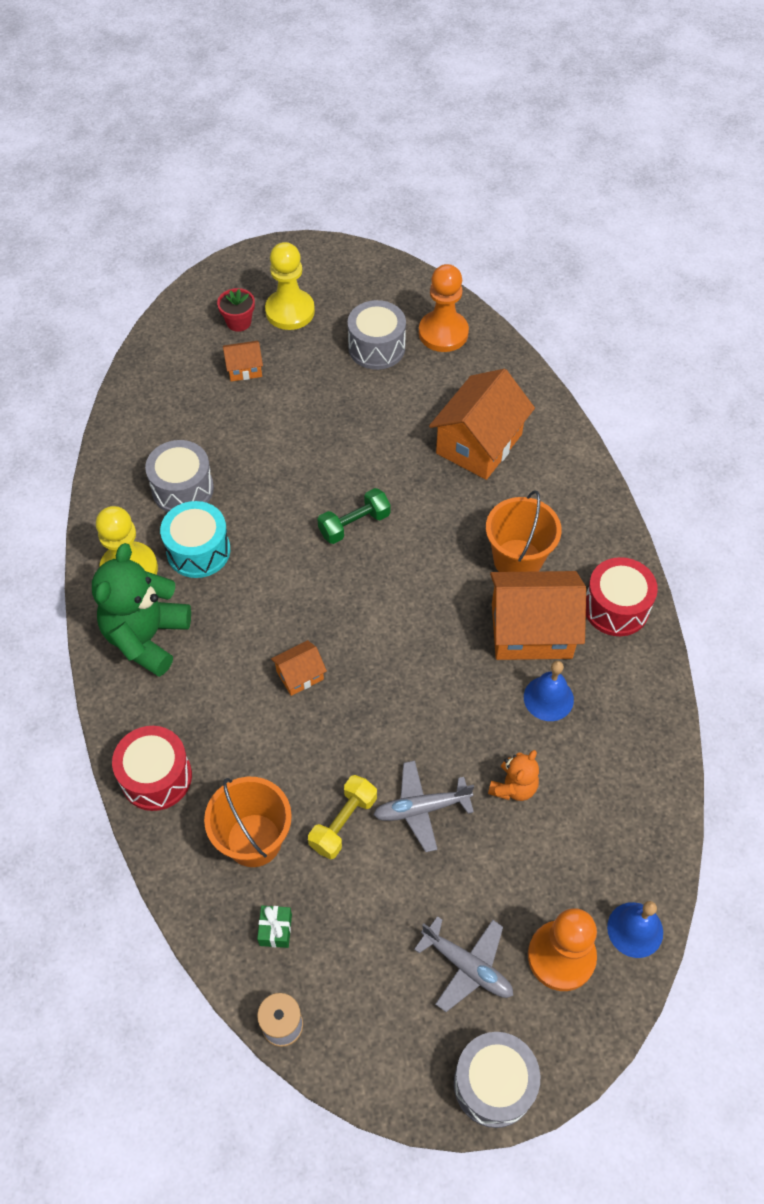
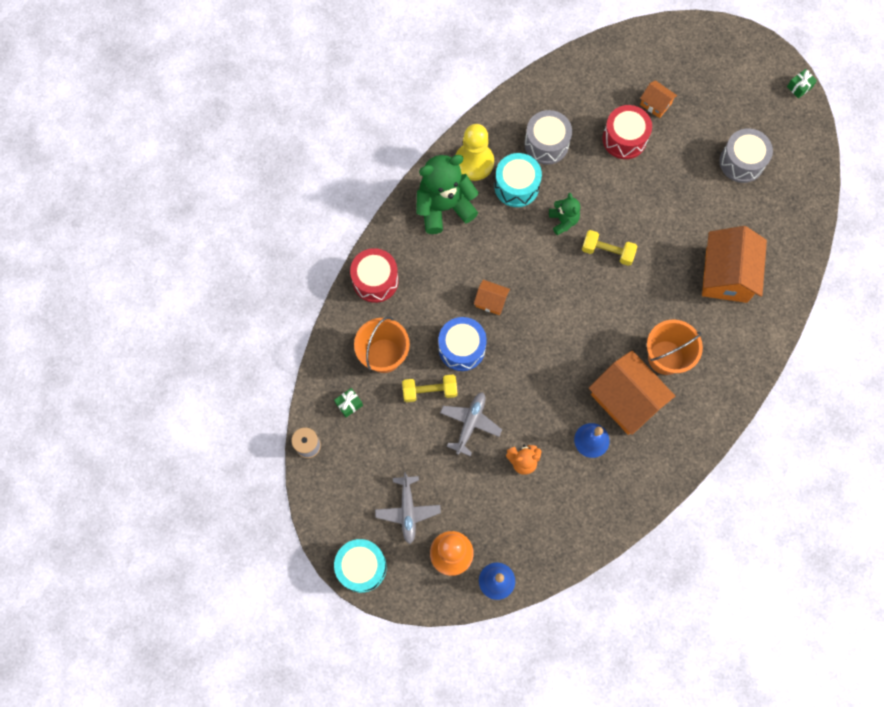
camera: 50 degrees right, 15 degrees up
red flower pot [217,288,255,332] -> none
yellow pawn [265,242,315,330] -> none
green dumbbell [318,488,391,544] -> yellow dumbbell [582,230,637,266]
grey plane [373,761,474,852] -> grey plane turned 75 degrees clockwise [440,392,502,456]
orange pawn [419,264,469,352] -> none
orange house [429,369,535,480] -> orange house turned 75 degrees counterclockwise [702,226,767,303]
grey drum [454,1032,540,1128] -> turquoise drum [334,539,387,593]
red drum [586,557,658,636] -> red drum moved to [603,105,652,159]
none -> blue drum [438,317,487,371]
none -> green teddy bear [549,193,580,235]
none -> green gift [787,69,817,98]

